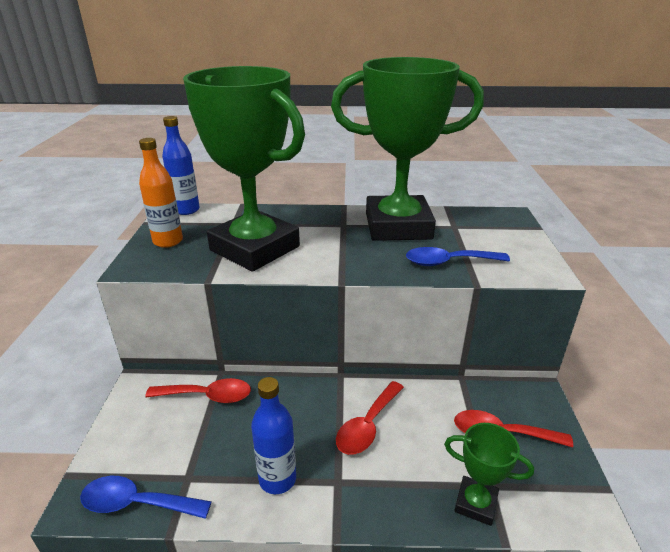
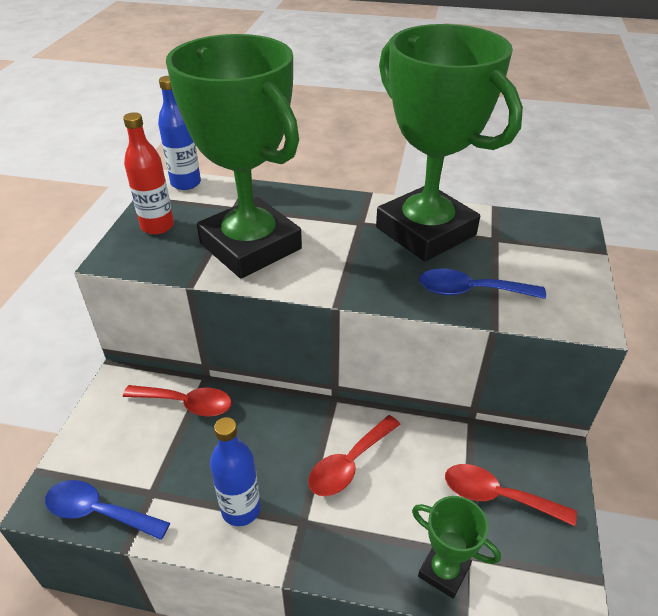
camera: 10 degrees right, 10 degrees up
orange bottle [139,138,183,248] -> red bottle [123,112,174,234]
green trophy [331,57,484,241] -> green trophy turned 45 degrees clockwise [376,24,523,261]

